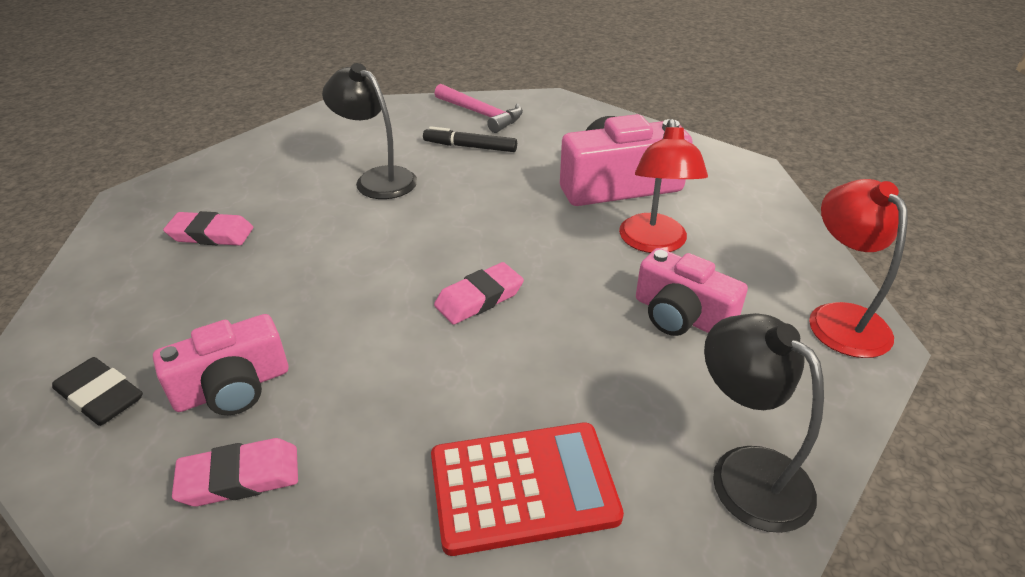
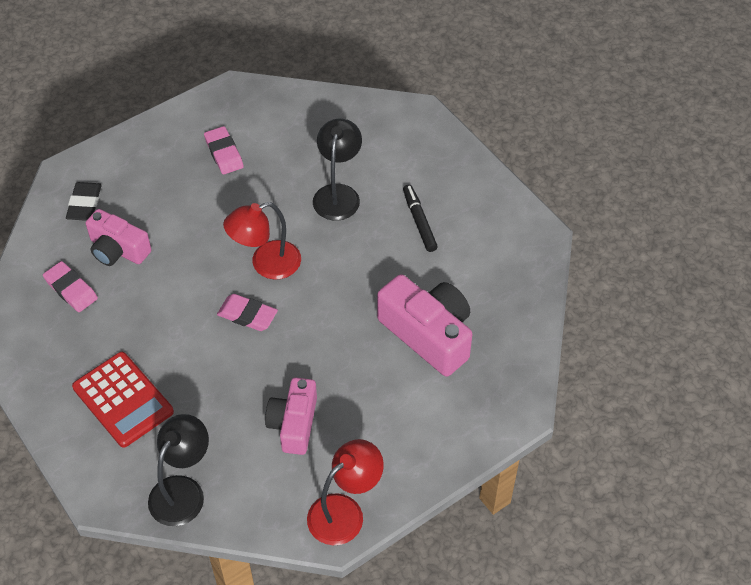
camera: 60 degrees right, 15 degrees up
pink hammer [434,84,523,133] -> none
red lamp [619,119,708,253] -> red lamp moved to [223,202,301,280]

